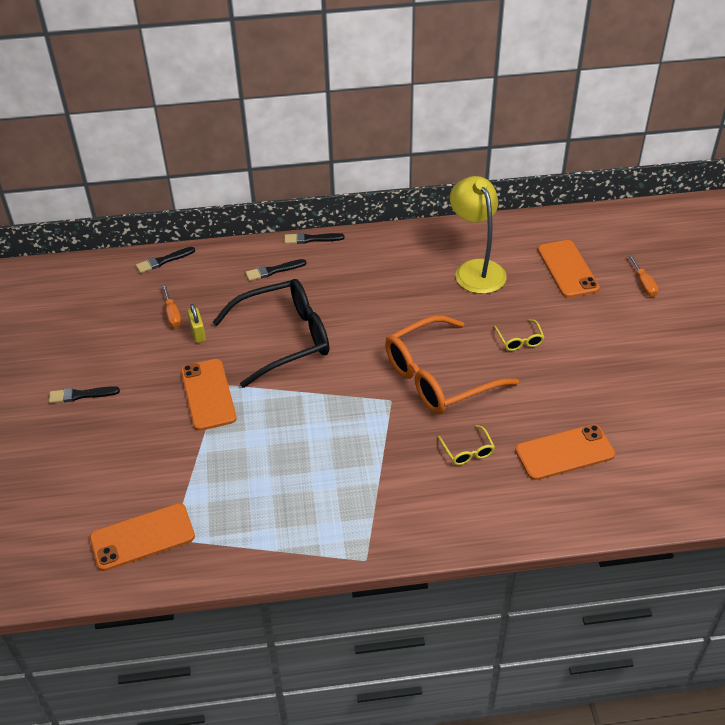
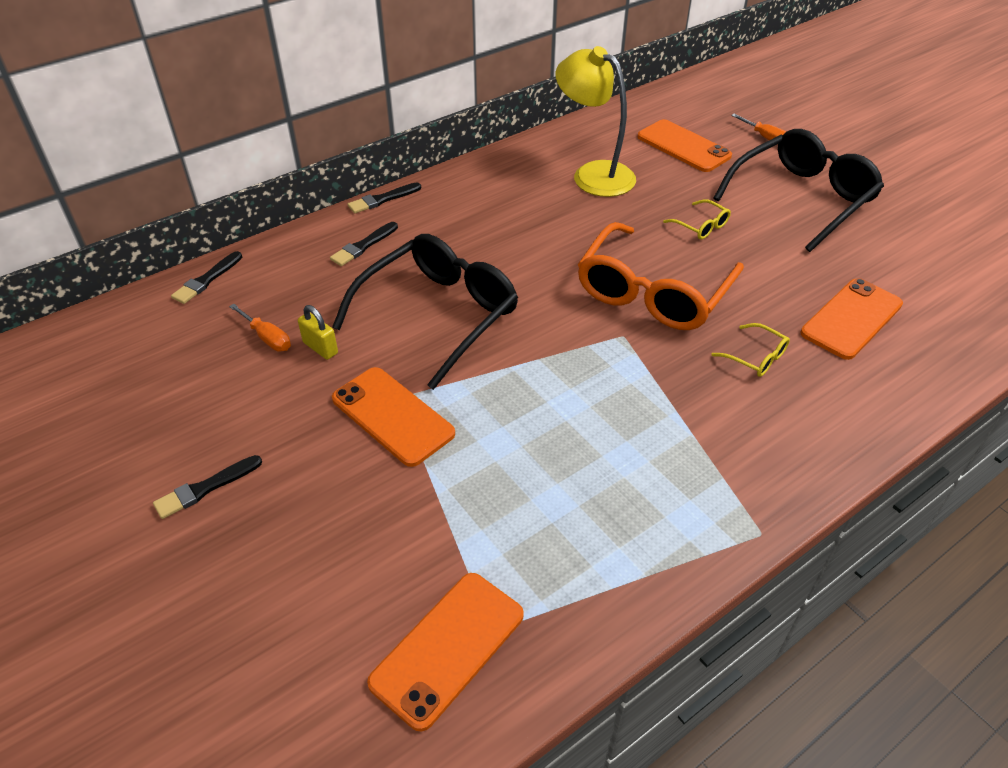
camera: 30 degrees left, 0 degrees up
none -> black glasses [713,129,884,252]

